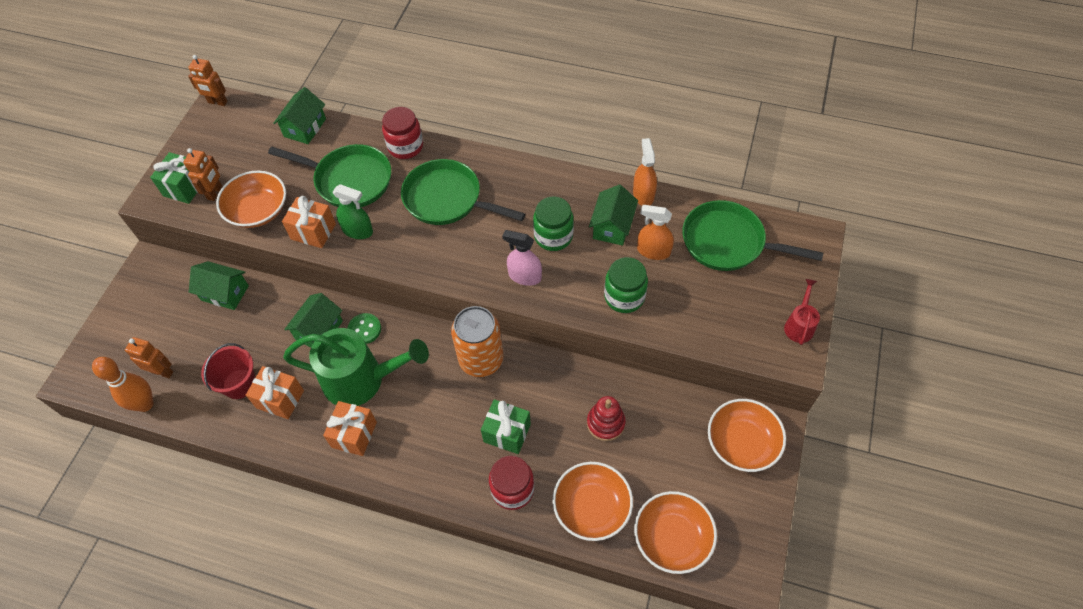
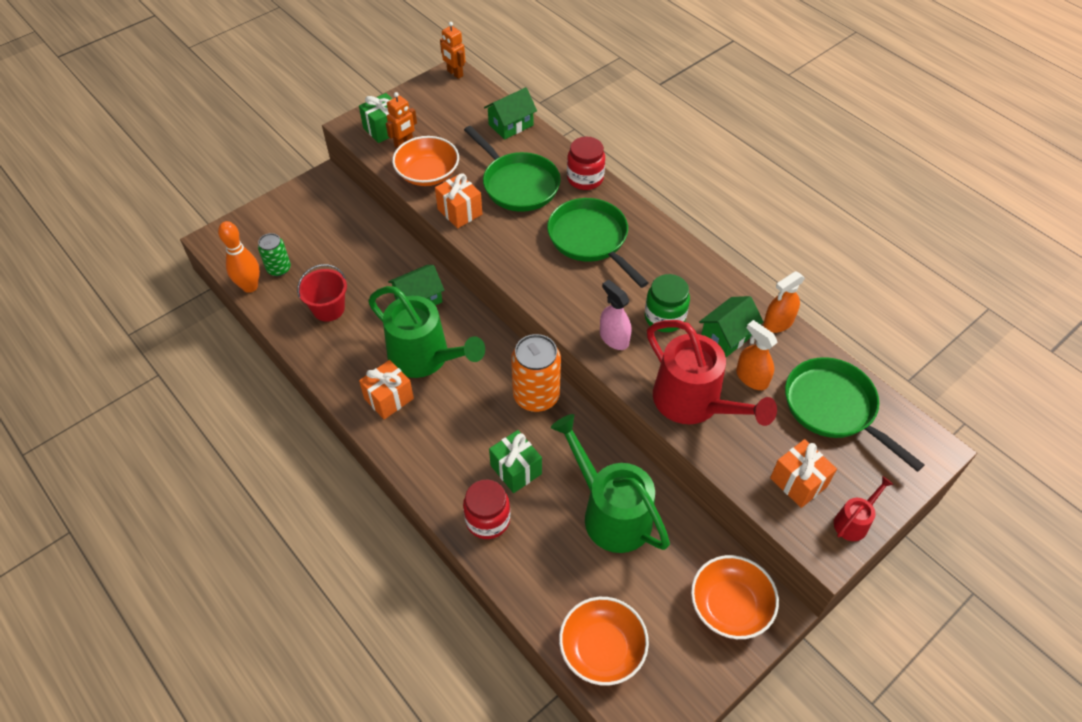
camera: 30 degrees right, 5 degrees down
orange robot [125,337,173,378] -> green can [258,233,291,276]
green house [189,261,249,310] -> none
orange gift [246,366,304,419] -> orange gift moved to [770,439,837,508]
green spray bottle [332,184,373,239] -> none
green button [347,313,381,344] -> none
orange bowl [552,462,633,541] -> none
red stacking toy [587,396,626,441] -> green watering can [551,414,670,553]
green jar [604,257,648,313] -> red watering can [647,320,777,426]
orange spray bottle [633,138,657,206] -> orange spray bottle turned 150 degrees counterclockwise [763,271,805,333]

